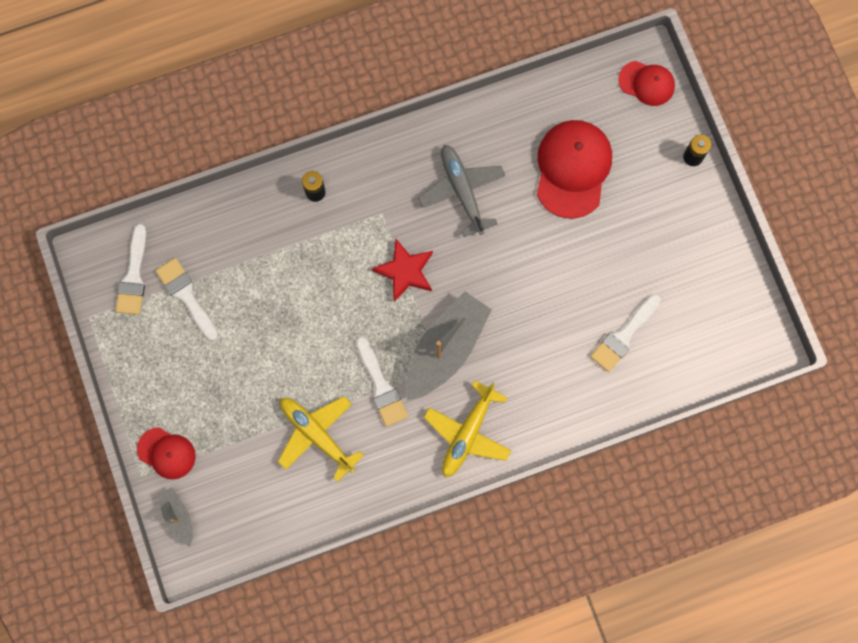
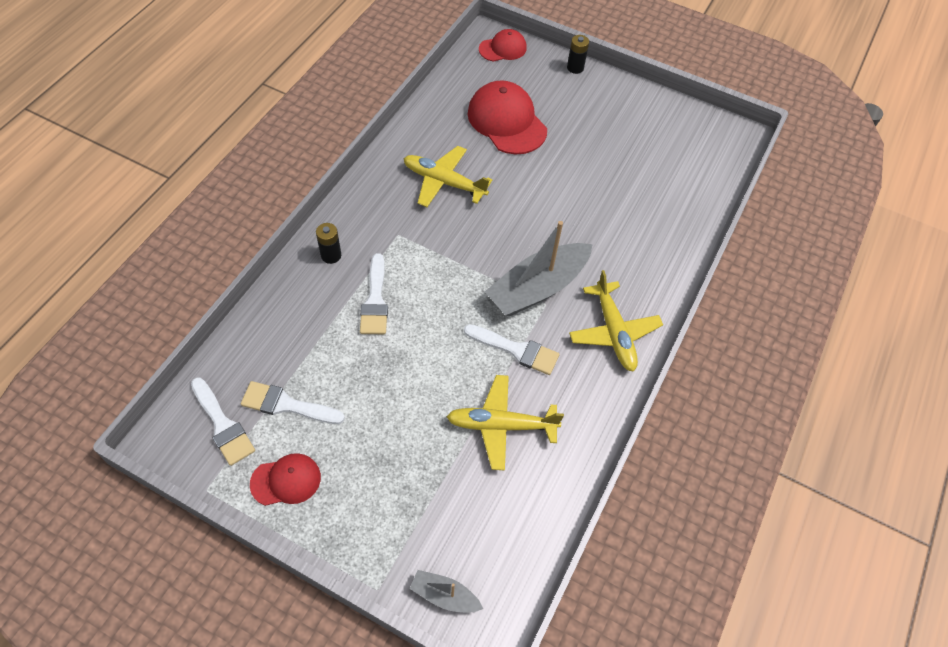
camera: 45 degrees left, 20 degrees down
red cap [137,427,196,479] -> red cap moved to [250,453,321,506]
red star [372,239,433,302] -> none
grey boat [405,291,492,401] -> grey boat turned 120 degrees counterclockwise [485,221,593,317]
grey plane [418,145,505,237] -> yellow plane [403,146,492,207]
white brush [590,294,661,372] -> white brush moved to [360,253,388,334]

